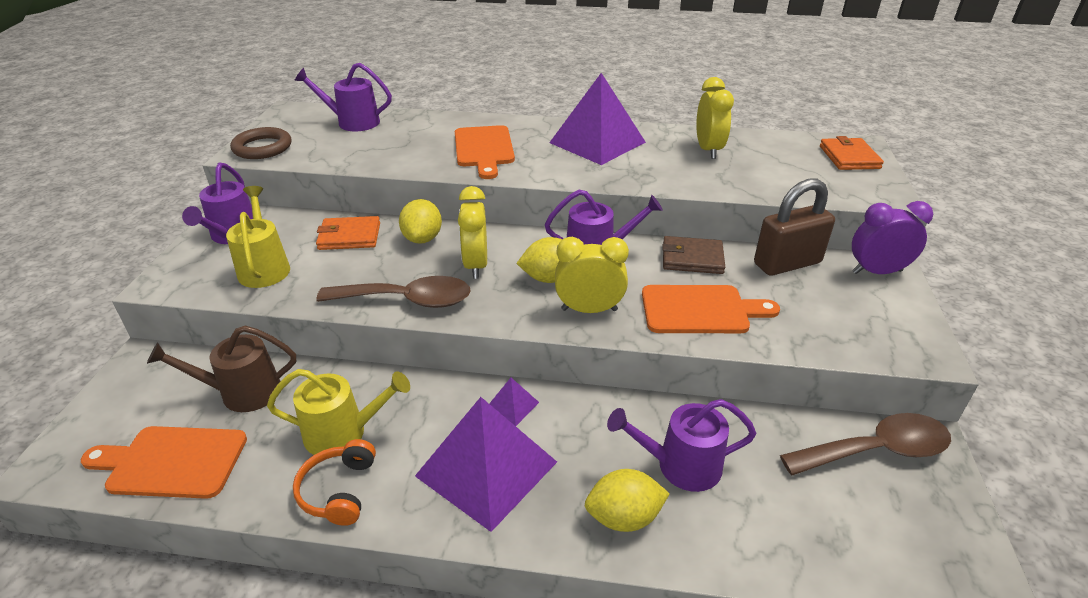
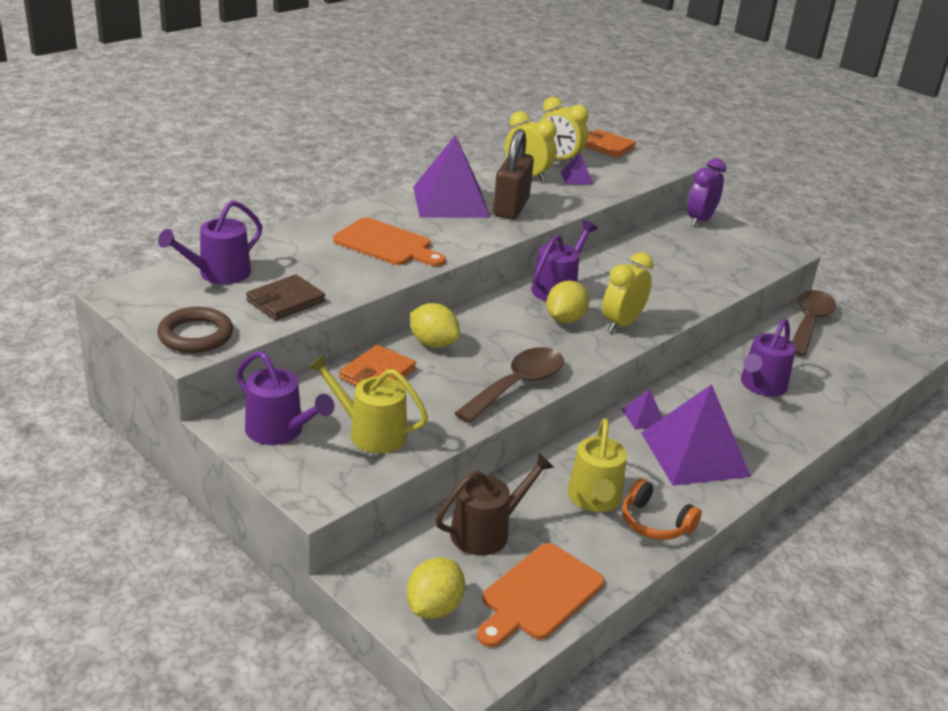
camera: 55 degrees left, 5 degrees down
brown watering can [147,326,296,412] -> brown watering can turned 150 degrees counterclockwise [435,453,555,555]
yellow watering can [267,369,410,455] -> yellow watering can turned 150 degrees clockwise [567,418,627,512]
yellow clock [458,186,487,279] -> yellow clock moved to [540,97,589,160]
yellow lemon [585,469,670,532] -> yellow lemon moved to [407,558,465,619]
orange cutting board [642,285,780,333] -> none
brown wallet [662,236,725,274] -> brown wallet moved to [246,274,325,321]
brown padlock [754,179,835,276] -> brown padlock moved to [493,129,534,219]
none -> purple pyramid [560,152,593,184]

